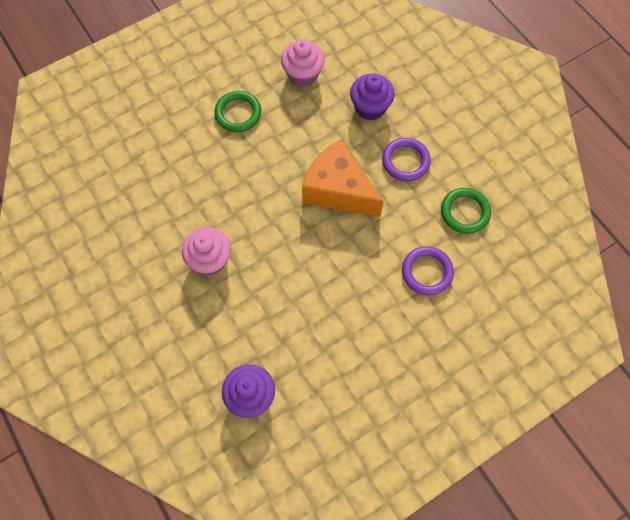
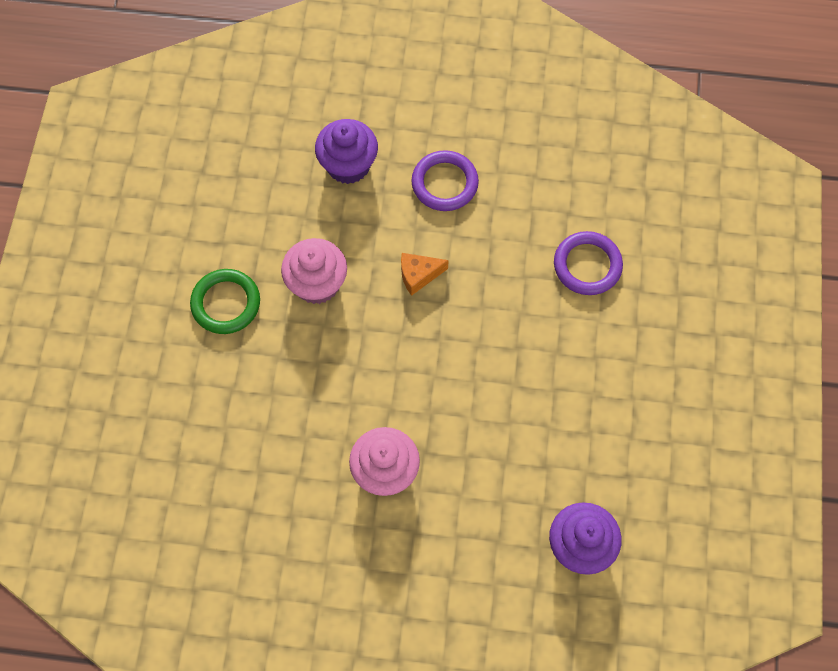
camera: 50 degrees left, 0 degrees up
pink cupcake [281,39,325,87] -> pink cupcake moved to [281,238,347,304]
orange cheese [302,139,384,217] -> orange cheese [401,253,449,296], size x0.43
green ring [441,188,491,234] -> none

